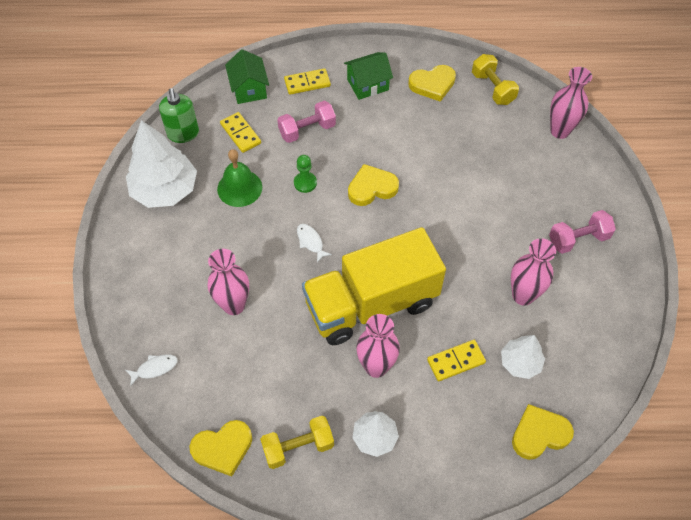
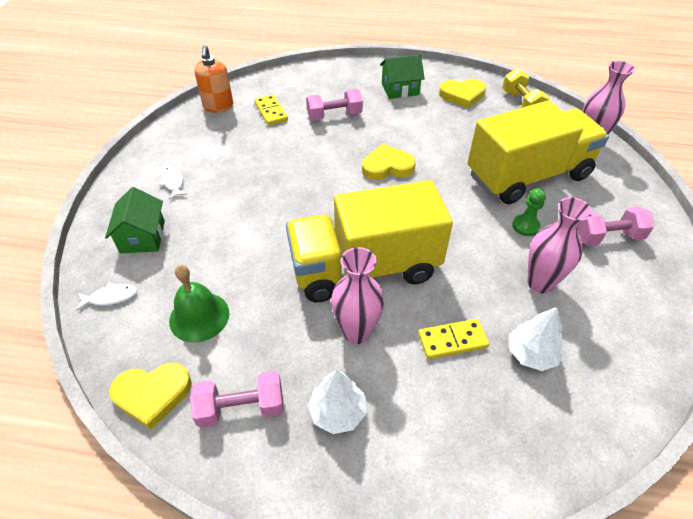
camera: 10 degrees right, 10 degrees down
white tree [126,120,197,208] -> none
green soap dispenser [159,88,199,143] -> orange soap dispenser [194,45,233,113]
pink vase [208,249,249,315] -> none
green bell [217,149,262,207] -> green bell moved to [169,265,229,342]
green house [225,49,269,104] -> green house moved to [105,187,165,254]
yellow dumbbell [260,416,334,469] -> pink dumbbell [190,371,284,428]
yellow domino [284,68,331,95] -> none
green pawn [294,155,317,193] -> green pawn moved to [512,188,546,236]
white fish [297,224,332,263] -> white fish moved to [159,166,187,200]
yellow heart [512,404,574,460] -> none
none -> yellow truck [467,100,609,204]

